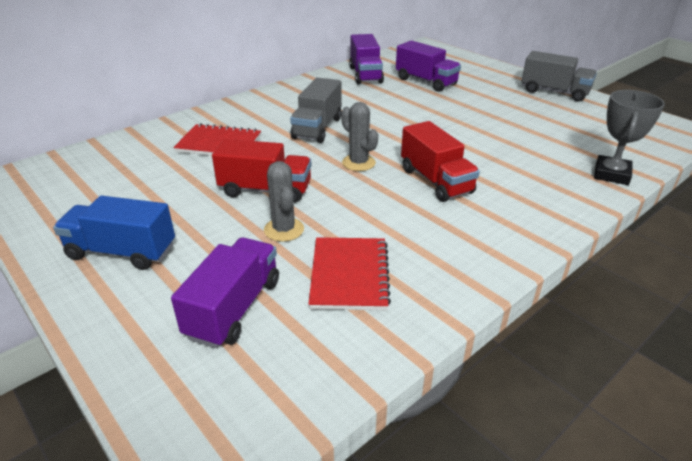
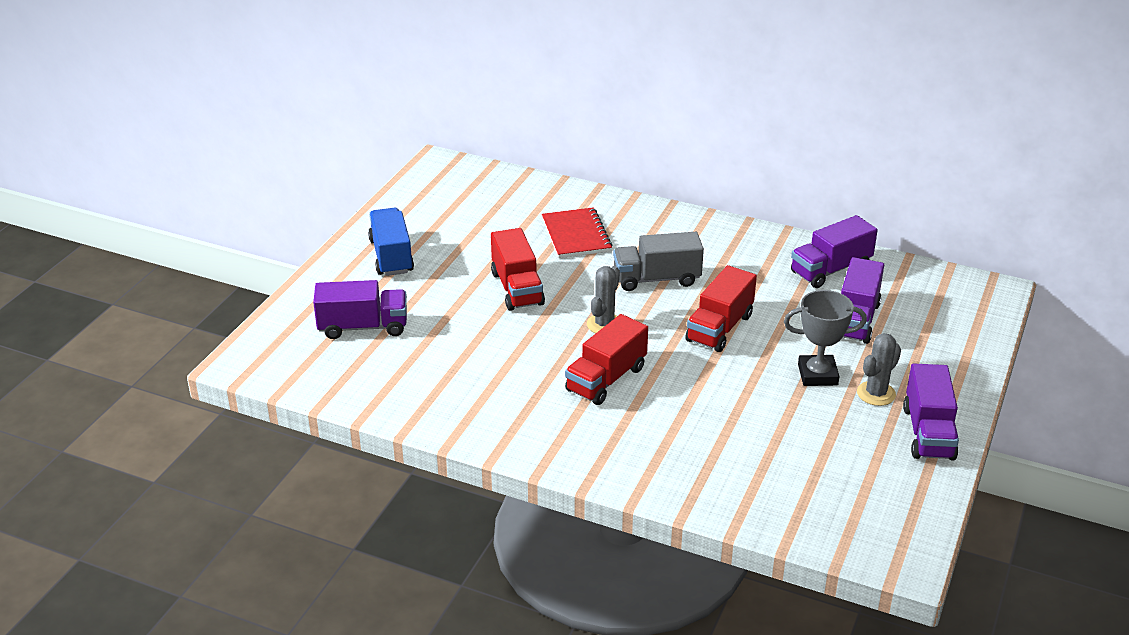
camera: 65 degrees right, 0 degrees up
grey cactus [264,161,304,242] -> grey cactus moved to [857,333,901,406]
red notebook [309,237,391,310] -> none
grey truck [522,51,597,102] -> purple truck [903,364,959,461]
grey trophy [594,90,665,185] -> grey trophy moved to [784,290,867,386]
none -> red truck [685,265,757,352]

